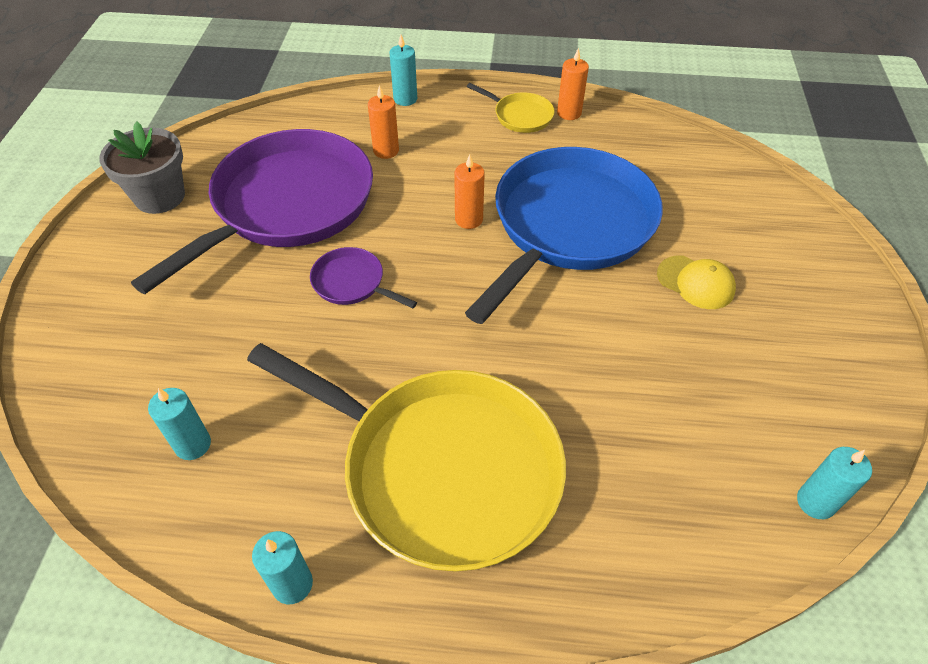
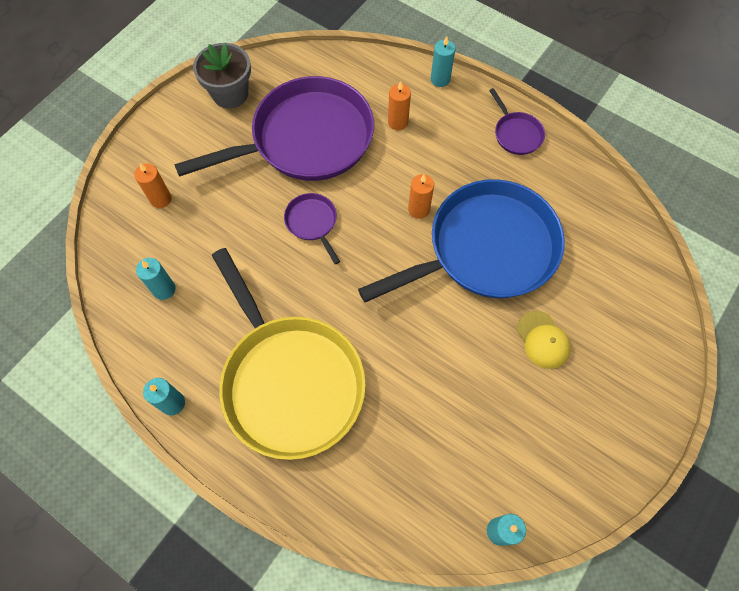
camera: 30 degrees right, 15 degrees up
yellow pan [467,83,555,133] -> purple pan [489,88,545,155]
orange candle [557,48,589,120] -> orange candle moved to [134,163,172,208]

